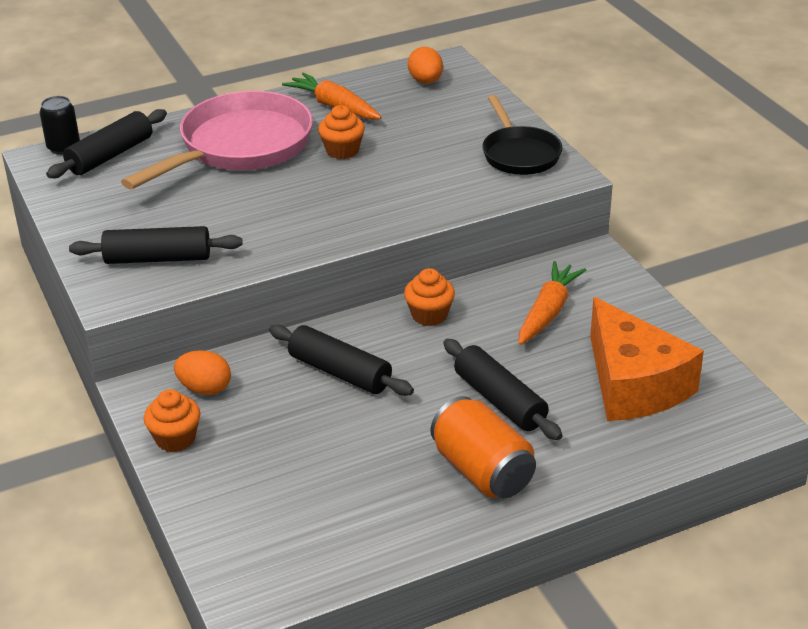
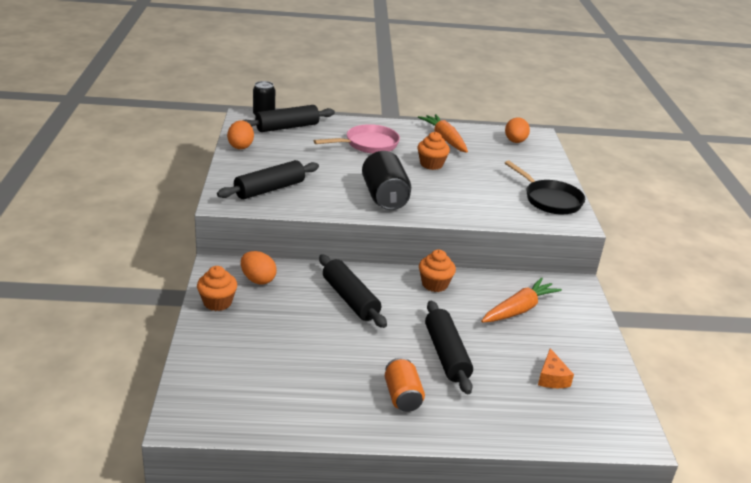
camera: 20 degrees right, 5 degrees down
black rolling pin [69,226,243,264] -> black rolling pin turned 60 degrees counterclockwise [217,160,319,199]
pink pan [121,91,313,190] -> pink pan [314,124,400,154], size x0.59
orange can [431,396,536,498] -> orange can [385,357,425,412], size x0.64
black pan [482,95,563,175] -> black pan turned 45 degrees counterclockwise [505,160,585,215]
orange cheese [590,297,704,421] -> orange cheese [538,348,574,388], size x0.40
none -> orange egg [227,120,254,149]
none -> black can [362,151,411,210]

